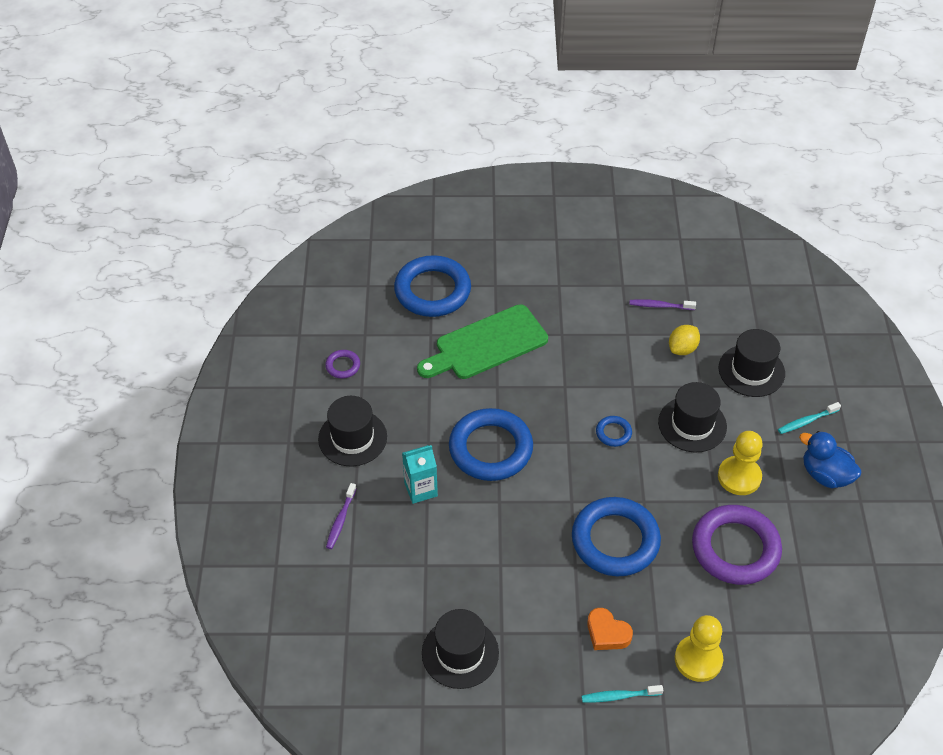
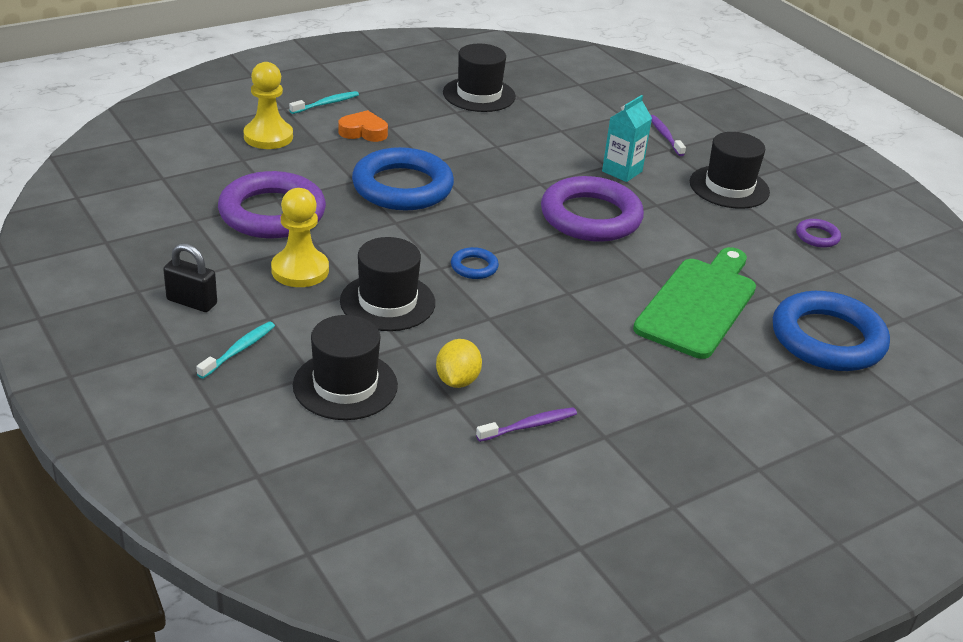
camera: 145 degrees right, 15 degrees down
blue ring [449,408,533,481] -> purple ring [541,176,644,242]
blue duck [799,431,862,488] -> black padlock [163,243,217,312]

